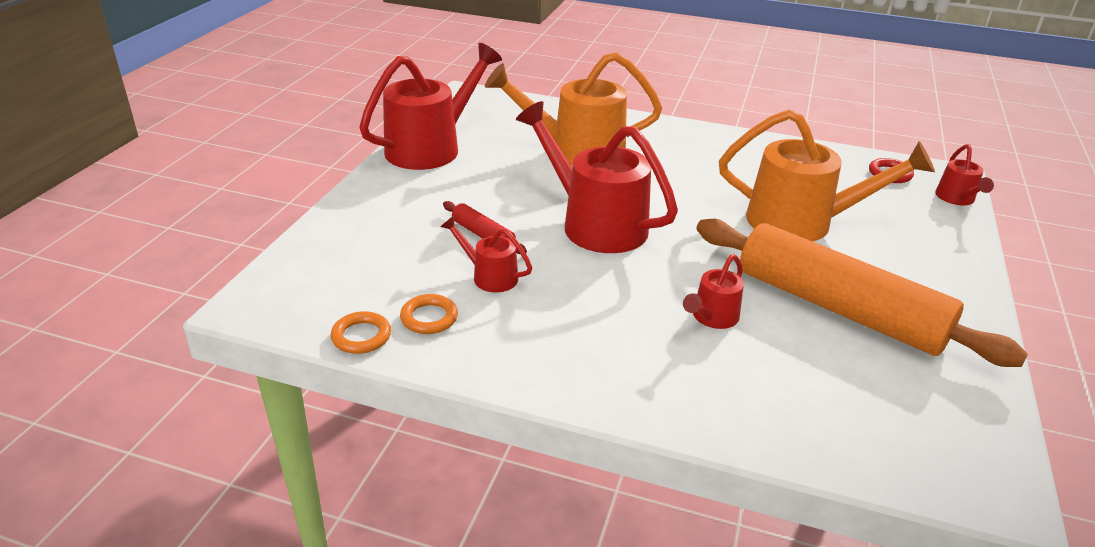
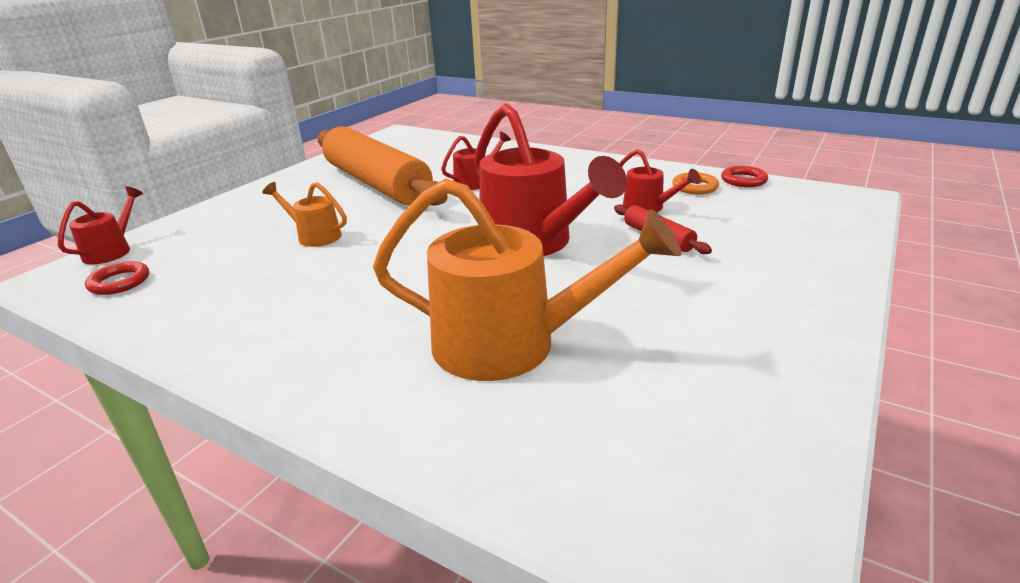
camera: 165 degrees left, 5 degrees down
orange ring [331,311,391,354] -> red ring [721,166,768,187]
red watering can [359,43,502,170] -> none
orange watering can [719,109,935,242] -> orange watering can [262,182,347,247], size x0.48

